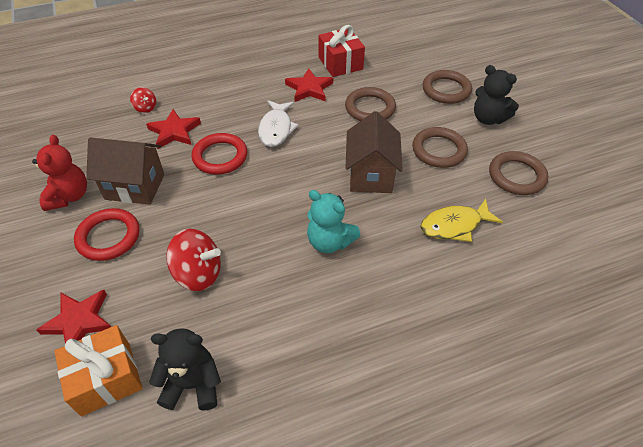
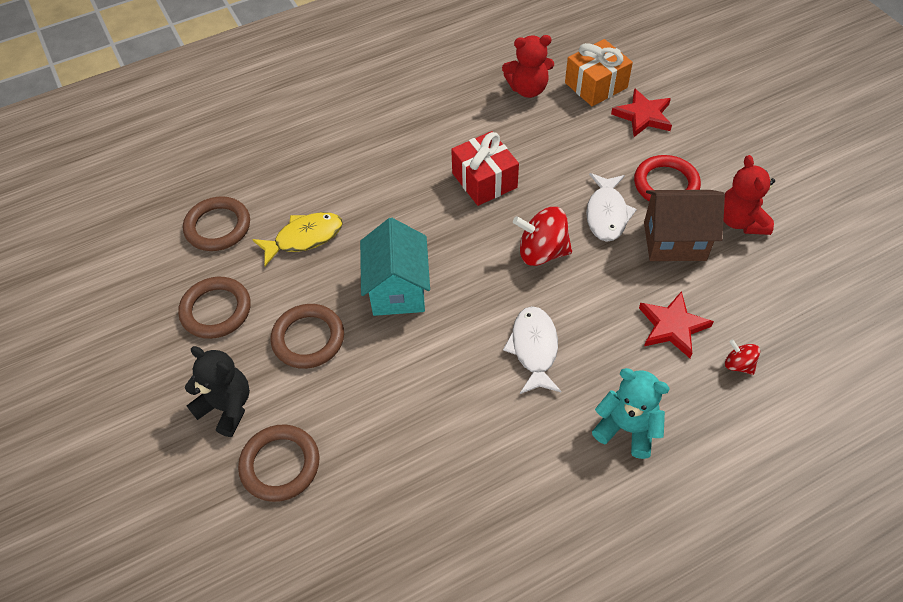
camera: 175 degrees right, 5 degrees up
black teddy bear [149,328,221,410] -> red teddy bear [502,35,554,98]
red spinning top [166,229,221,291] -> red spinning top moved to [513,207,572,266]
red ring [192,133,248,175] -> none
red star [285,68,333,102] -> none
turquoise teddy bear [307,190,361,253] -> turquoise teddy bear moved to [592,368,670,459]
red gift [319,25,365,77] -> red gift moved to [451,131,519,206]
brown ring [345,87,396,121] -> brown ring moved to [183,196,250,251]
brown house [345,111,403,193] -> turquoise house [360,218,430,316]
none -> white fish [586,173,637,242]

